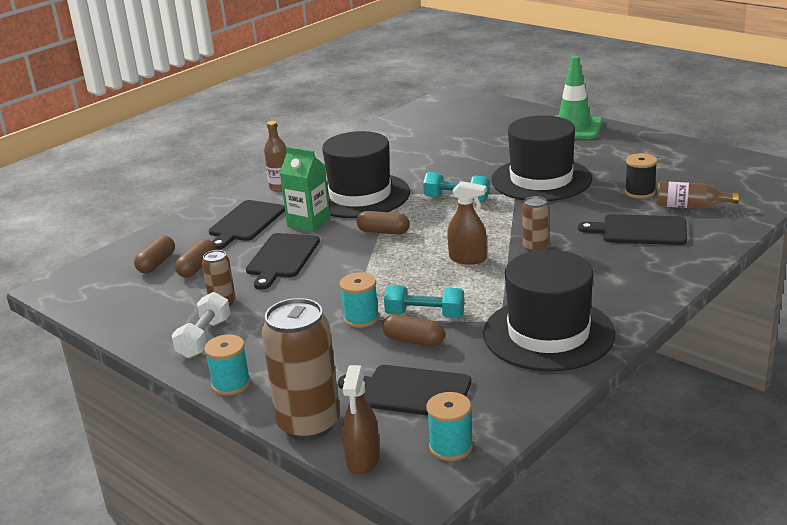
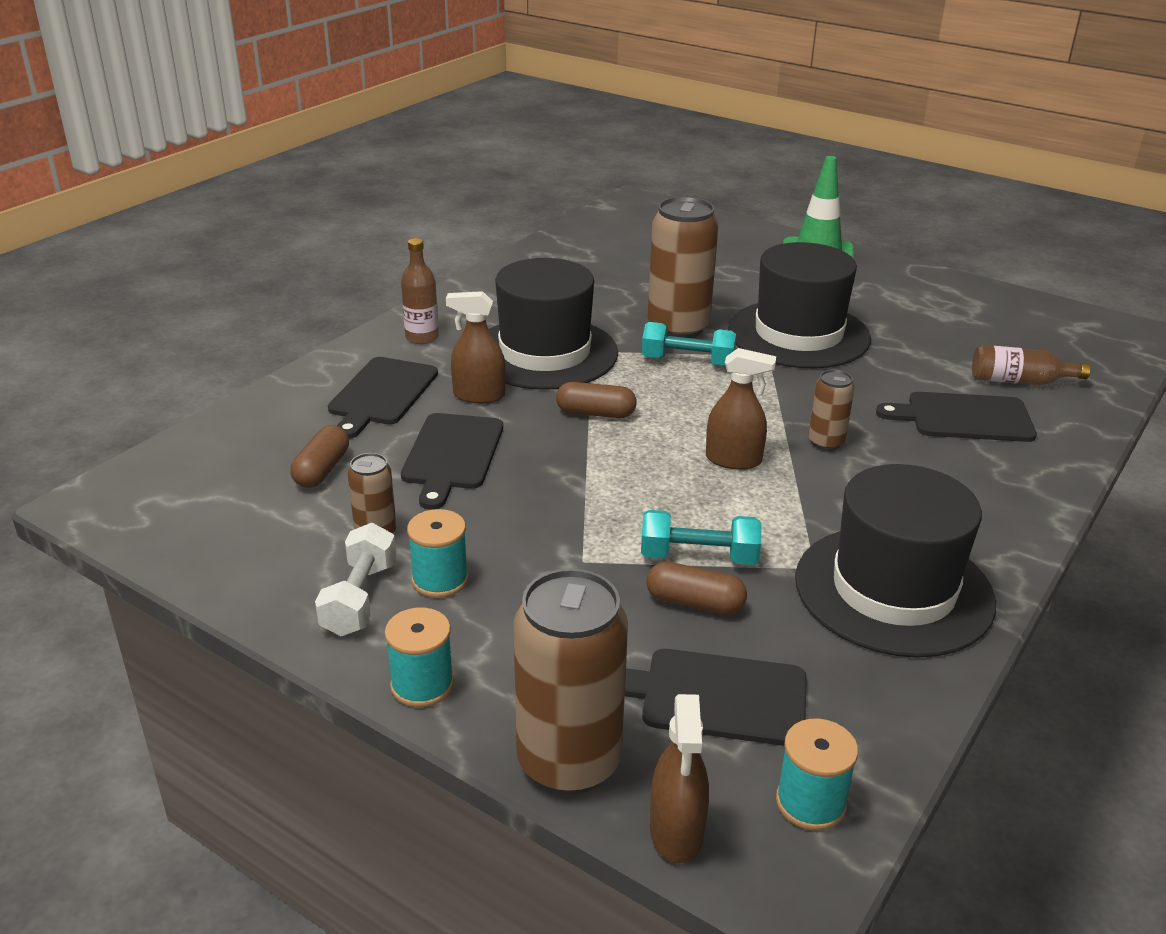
camera: 10 degrees left, 5 degrees up
brown capsule [134,236,175,273] -> none
green carton [280,146,331,232] -> brown spray bottle [446,291,506,404]
turquoise spool [340,272,379,328] -> turquoise spool moved to [407,509,468,598]
black spool [625,153,657,199] -> none
none -> brown can [648,197,719,338]

